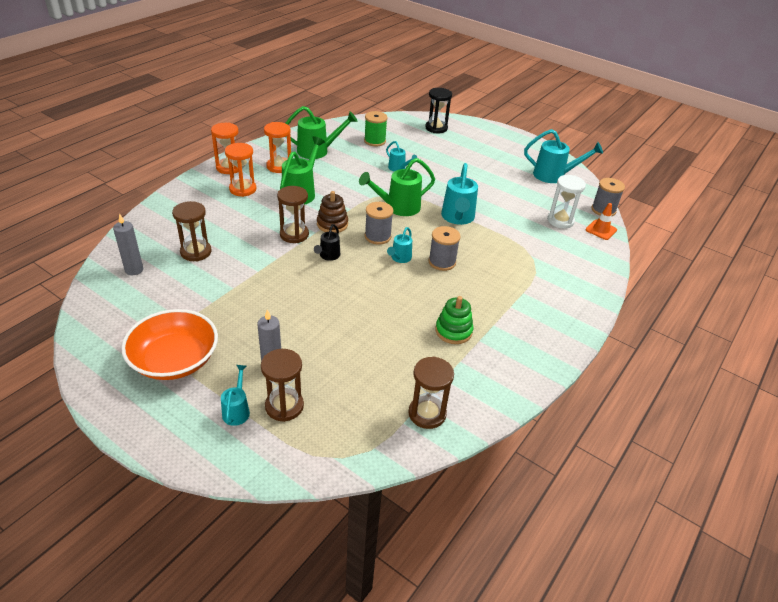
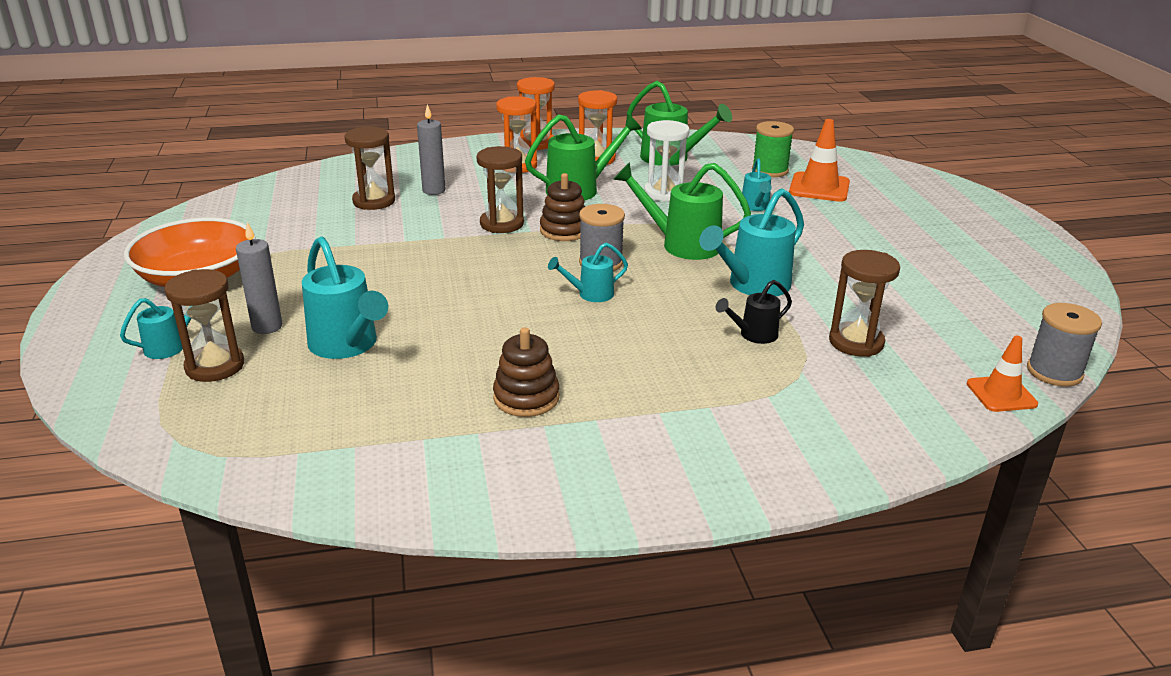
camera: 45 degrees right, 10 degrees down
grey candle [113,213,143,275] -> grey candle moved to [417,104,446,195]
black watering can [314,224,340,261] -> black watering can moved to [716,280,792,344]
brown hourglass [408,357,454,429] -> brown hourglass moved to [829,250,900,357]
black hourglass [425,88,452,133] -> none
grey spool [428,226,461,271] -> none
green stacking toy [436,296,473,344] -> brown stacking toy [493,327,559,417]
turquoise watering can [524,129,603,183] -> turquoise watering can moved to [302,236,388,359]
white hourglass [547,175,586,229] -> white hourglass moved to [644,120,690,202]
none -> orange traffic cone [789,119,850,202]

